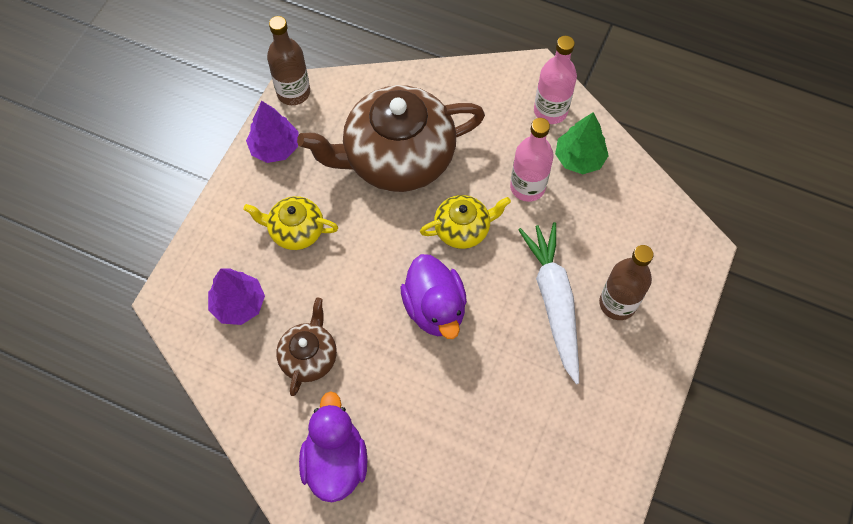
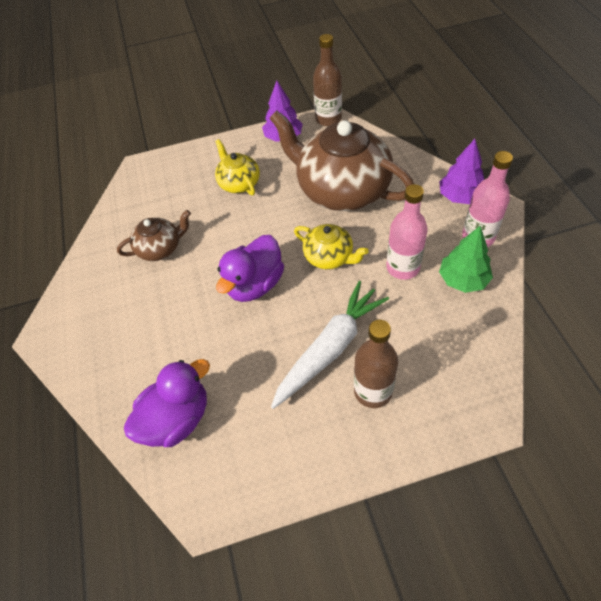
camera: 55 degrees right, 10 degrees down
purple tree [208,269,265,325] -> purple tree moved to [439,139,484,204]
purple duck [299,391,367,502] -> purple duck moved to [124,359,210,447]

